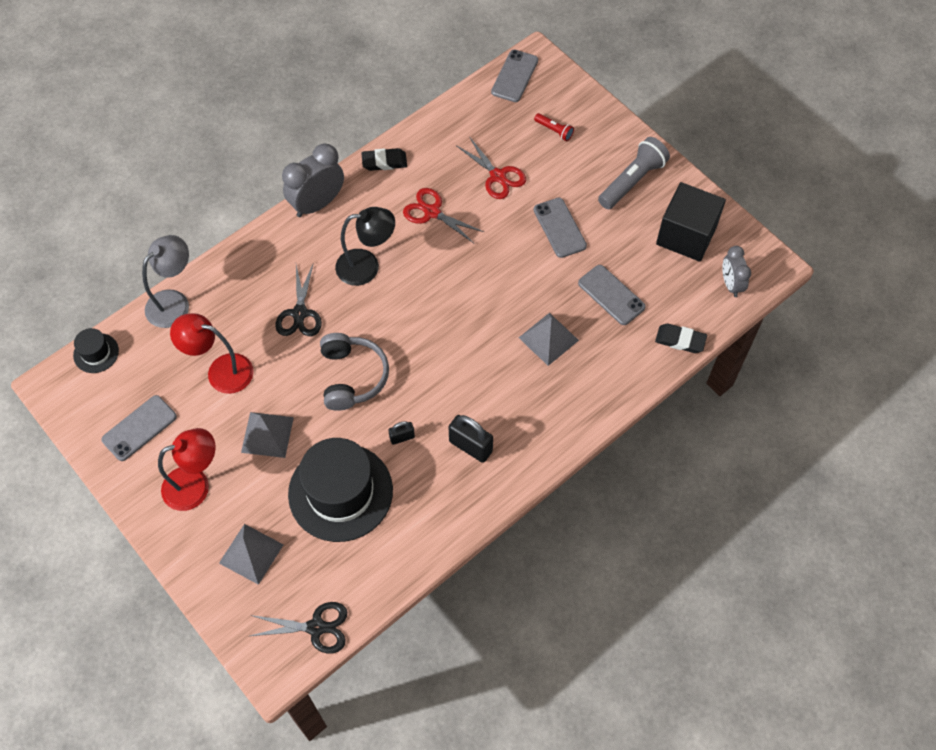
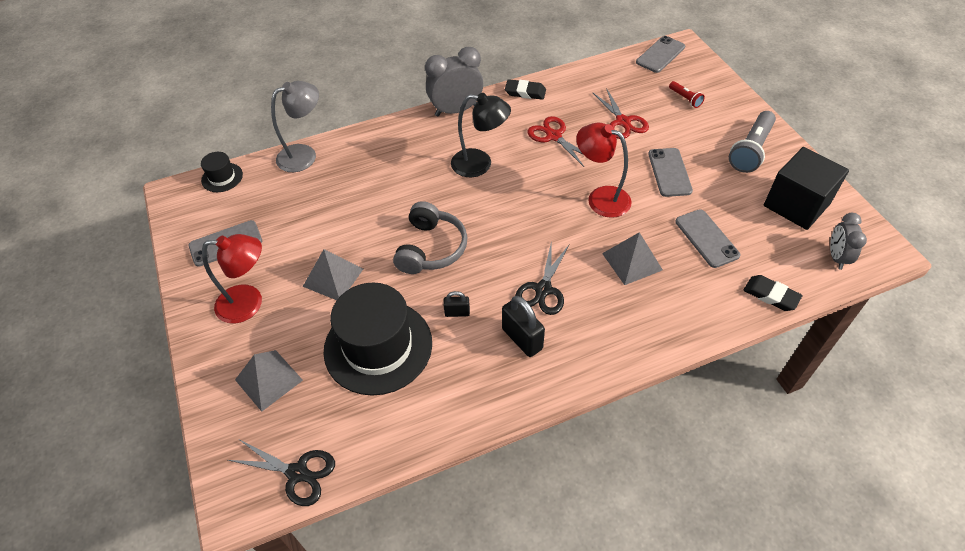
camera: 20 degrees right, 10 degrees down
red lamp [170,313,254,394] -> red lamp moved to [576,123,632,218]
black scissors [275,262,322,336] -> black scissors moved to [515,241,569,315]
grey flashlight [598,137,670,209] -> grey flashlight turned 150 degrees clockwise [729,111,776,173]

